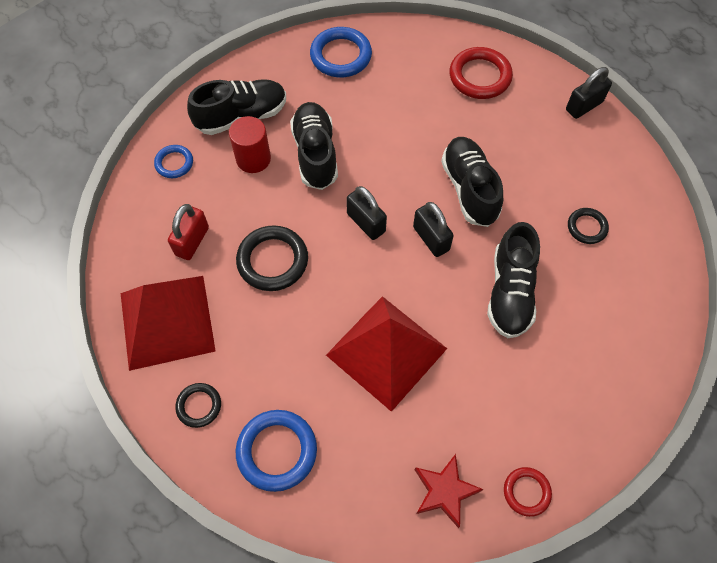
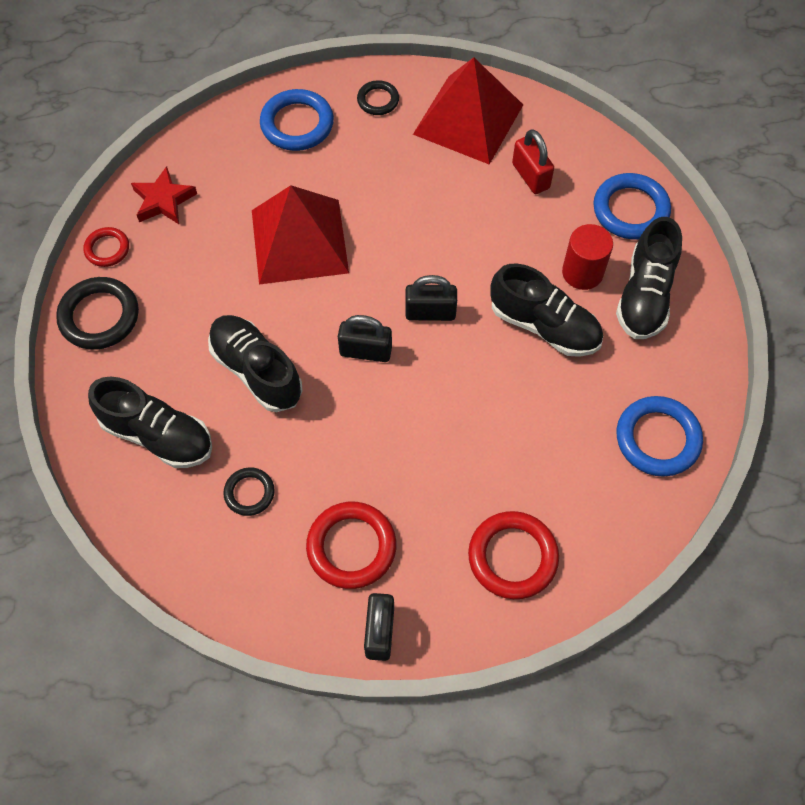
camera: 130 degrees right, 0 degrees up
blue ring [154,145,193,178] -> blue ring [593,173,671,240], size x1.73
black ring [236,225,308,291] -> black ring moved to [56,277,139,350]
black shoe [441,137,503,227] -> black shoe moved to [88,377,212,468]
none -> red ring [306,502,396,589]

